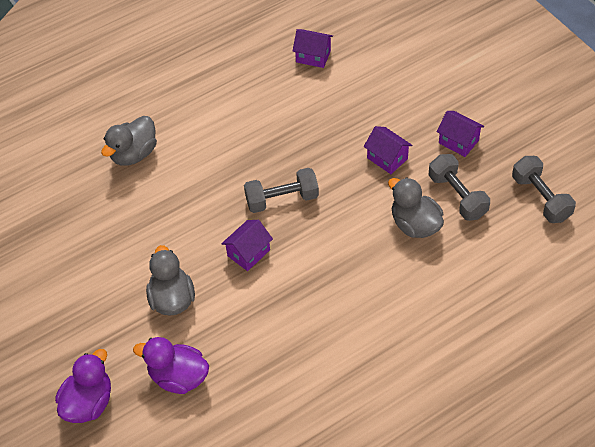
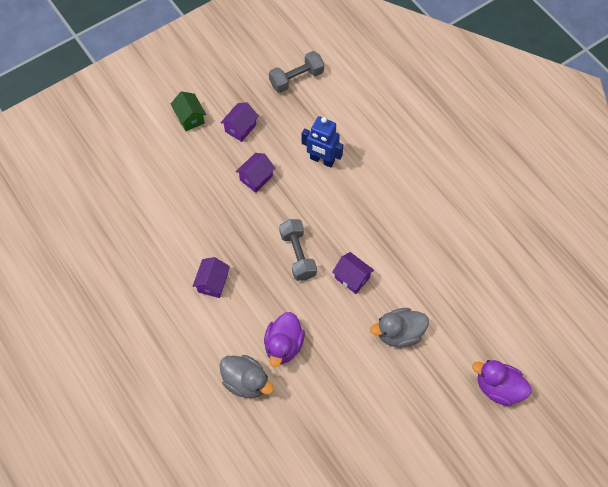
camera: 95 degrees left, 10 degrees up
purple duck [133,337,209,394] -> purple duck moved to [264,312,305,367]
purple house [293,29,333,68] -> purple house moved to [192,257,230,298]
grey duck [388,178,444,238] -> blue robot [302,116,343,168]
grey dumbbell [429,154,490,221] -> none
none -> green house [171,91,206,131]

